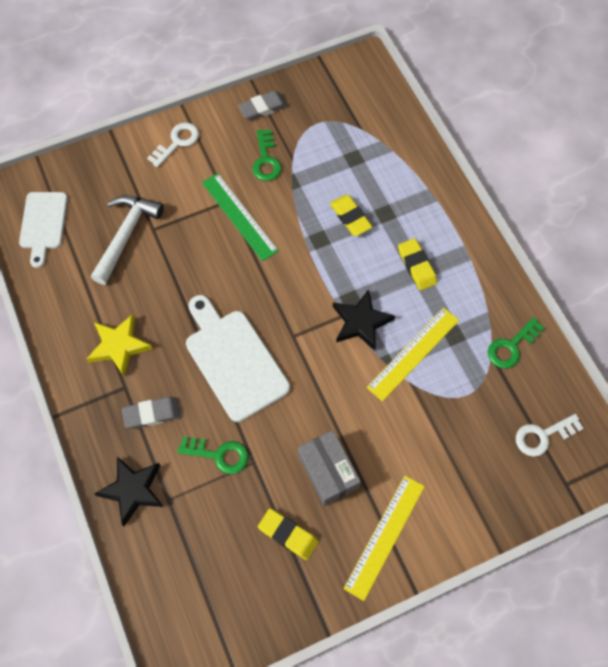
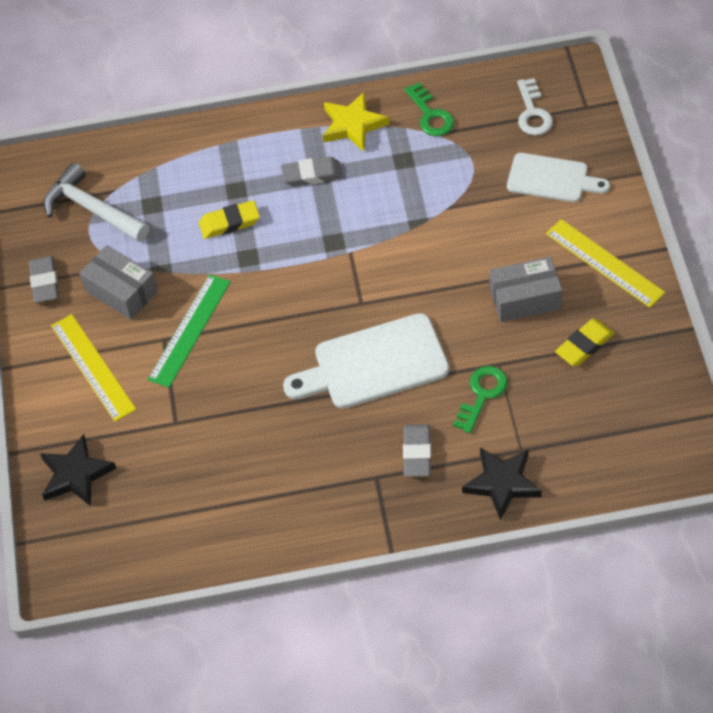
camera: 70 degrees left, 10 degrees down
white cutting board [19,192,68,268] -> white cutting board moved to [507,153,610,202]
yellow star [87,314,153,377] -> yellow star moved to [322,92,389,152]
white hammer [91,195,164,285] -> white hammer moved to [44,162,149,242]
white key [147,122,199,168] -> none
green ruler [202,173,279,261] -> green ruler turned 45 degrees counterclockwise [148,274,230,388]
green key [252,129,282,181] -> grey box [79,245,158,320]
black star [333,289,395,351] -> black star moved to [40,434,116,506]
yellow ruler [367,308,459,401] -> yellow ruler moved to [51,314,136,422]
yellow eraser [398,238,437,290] -> grey eraser [281,157,343,186]

